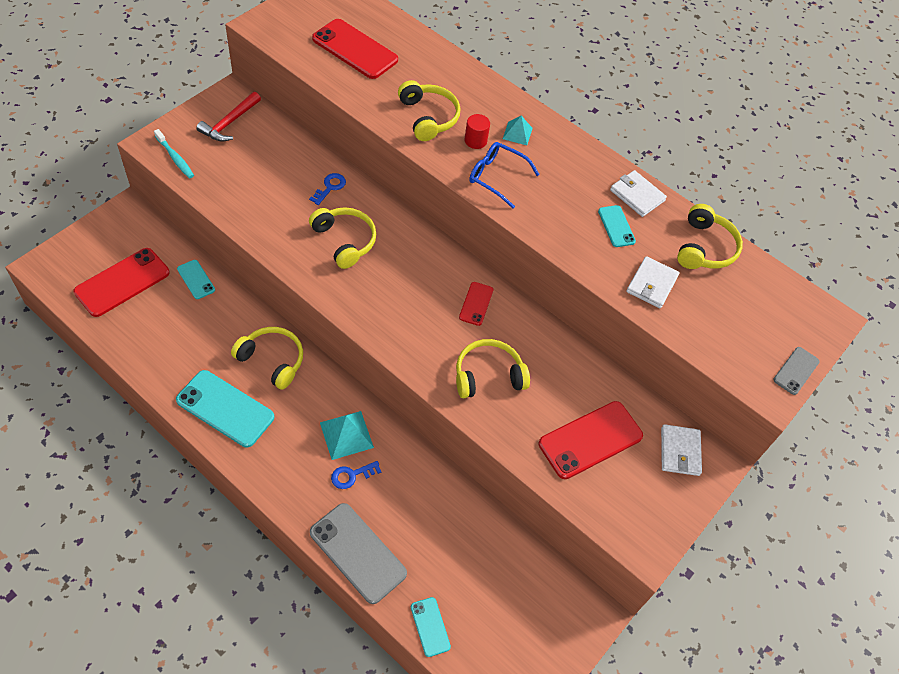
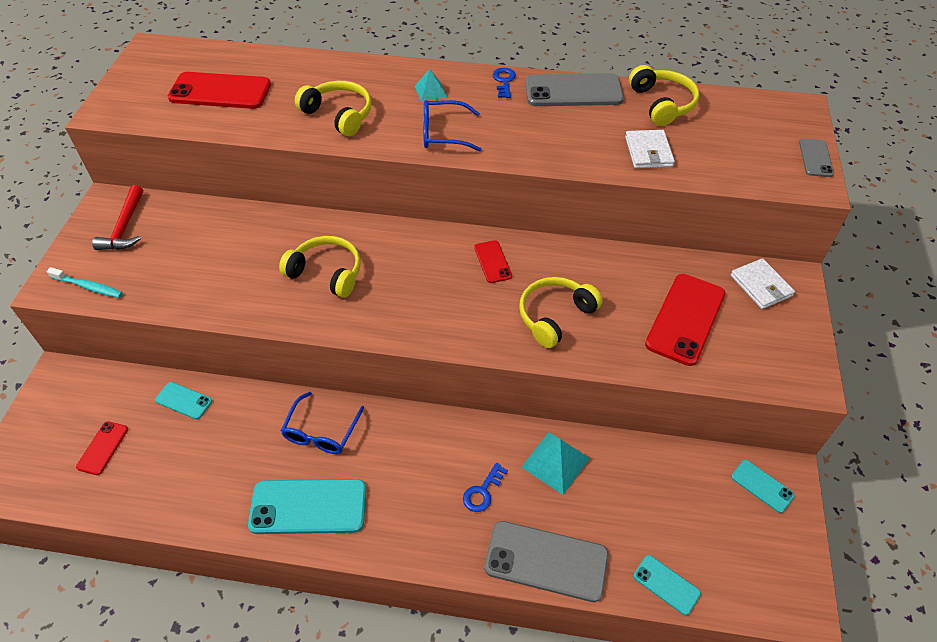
camera: 25 degrees left, 5 degrees down
red phone [73,248,170,317] -> red phone [76,421,128,475], size x0.52
yellow headphones [231,327,303,390] -> blue glasses [281,392,364,454]
blue key [309,173,346,205] -> blue key moved to [492,68,516,98]
turquoise pyramid [320,411,374,460] -> turquoise pyramid moved to [522,432,590,495]
red cylinder [464,114,490,149] -> none
turquoise phone [598,205,636,247] -> turquoise phone moved to [731,460,795,513]
white wallet [610,170,667,217] -> grey phone [525,73,624,106]

